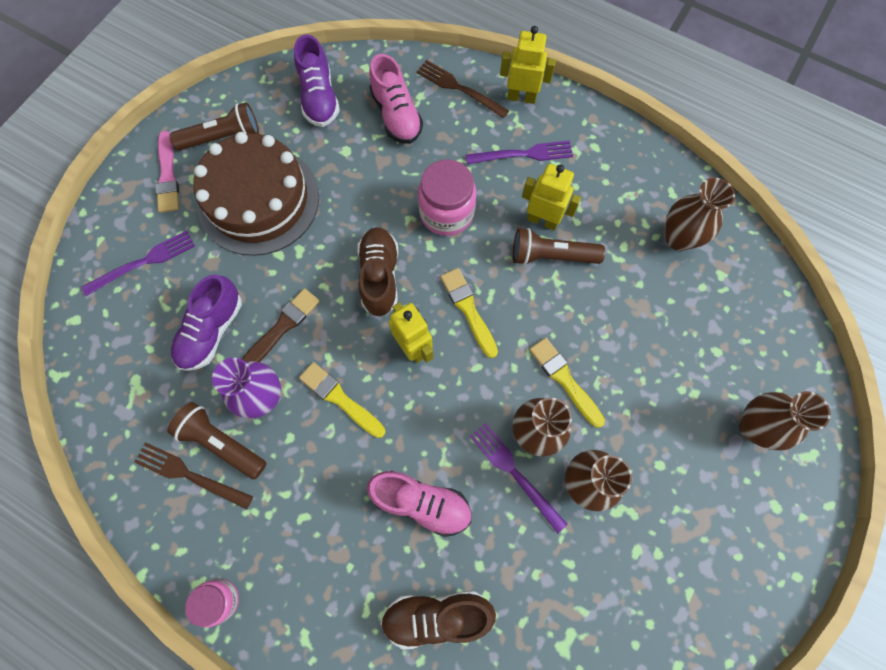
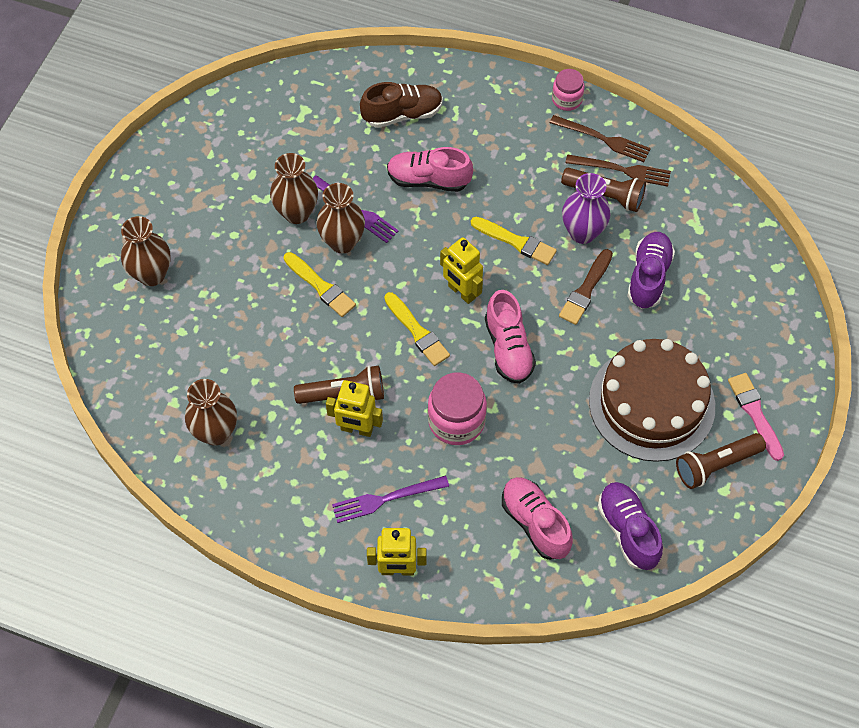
camera: 170 degrees right, 10 degrees down
purple fork [82,231,195,296] -> none
brown shoe [357,227,398,316] -> pink shoe [485,290,536,384]
brown fork [416,60,509,118] -> brown fork moved to [550,115,651,162]

